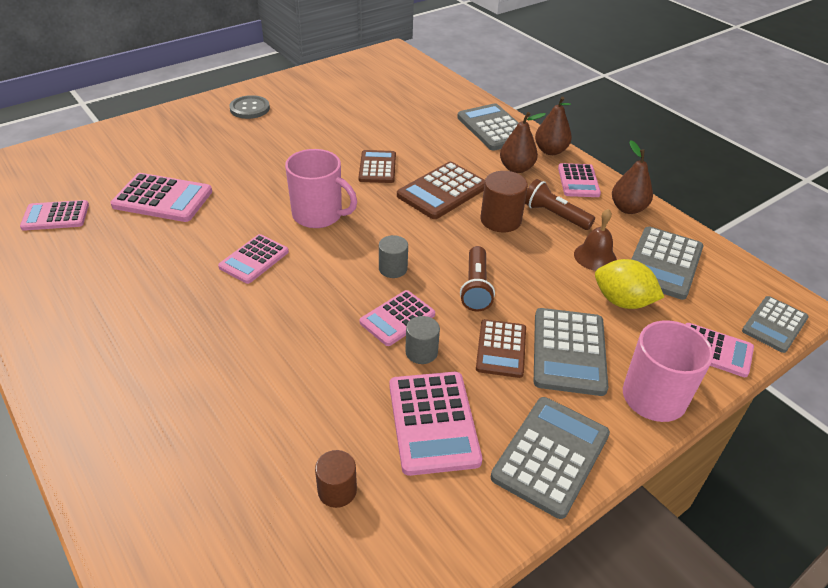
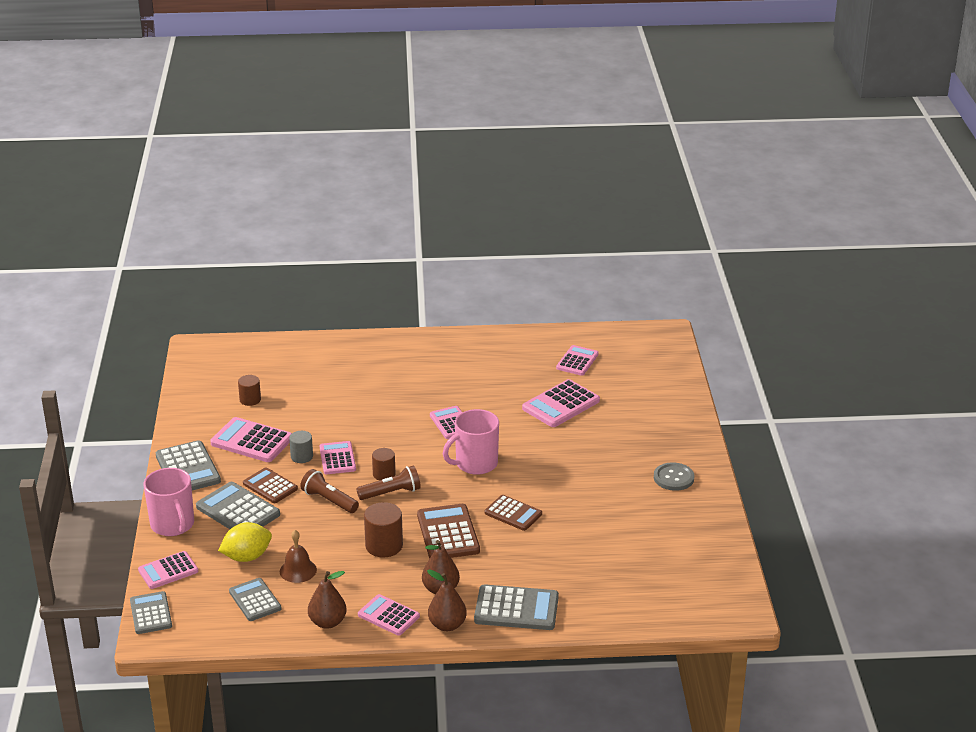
camera: 125 degrees right, 10 degrees down
grey cylinder [379,235,408,278] -> brown cylinder [372,448,396,481]
brown flashlight [525,179,595,230] -> brown flashlight moved to [356,465,421,500]
grey calculator [631,227,703,300] -> grey calculator [229,578,282,621], size x0.67

